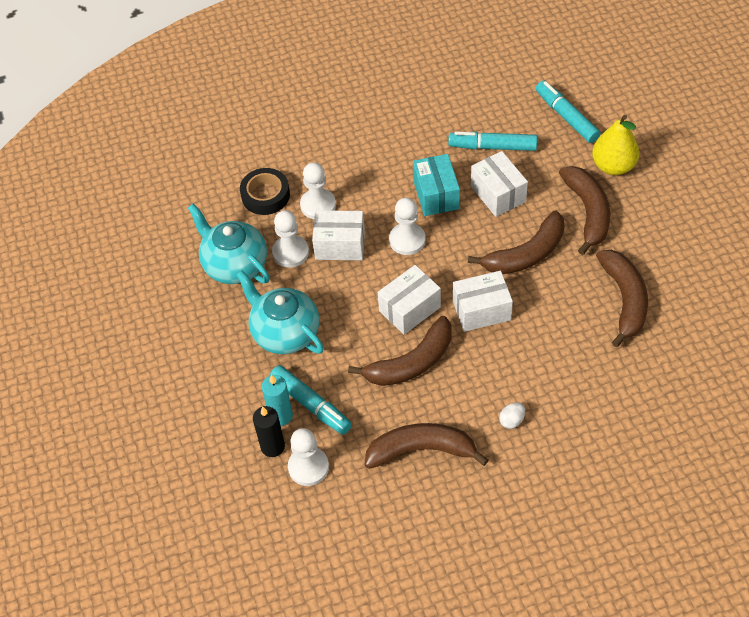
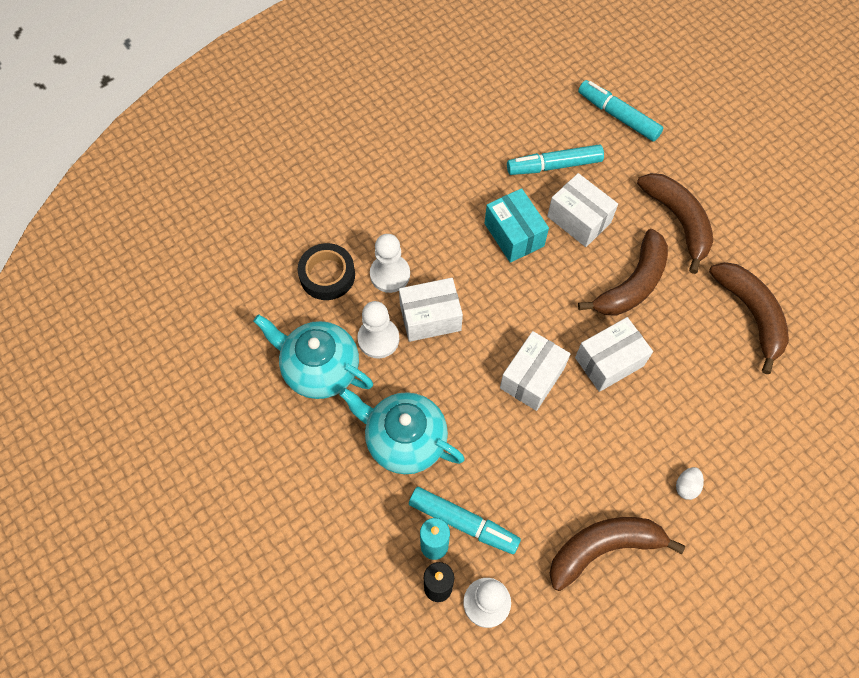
camera: 20 degrees left, 10 degrees up
brown banana [348,316,452,386] -> none
white pawn [389,198,426,255] -> none
yellow pear [592,115,640,175] -> none

